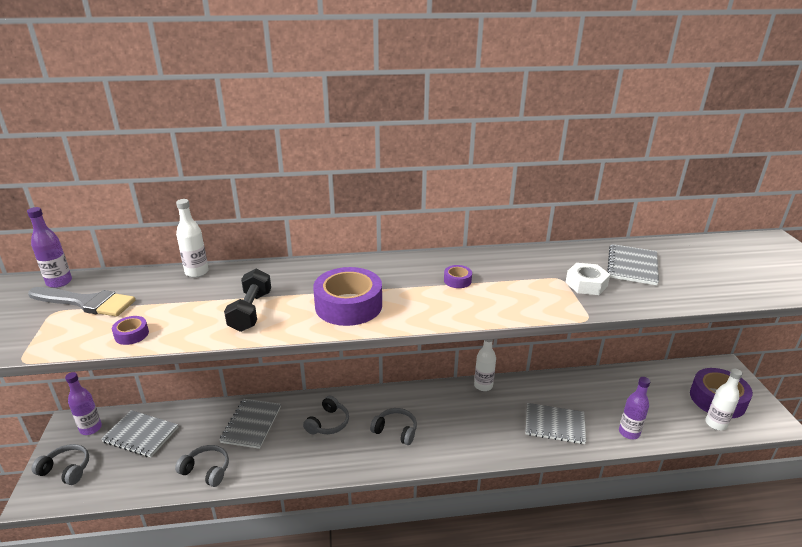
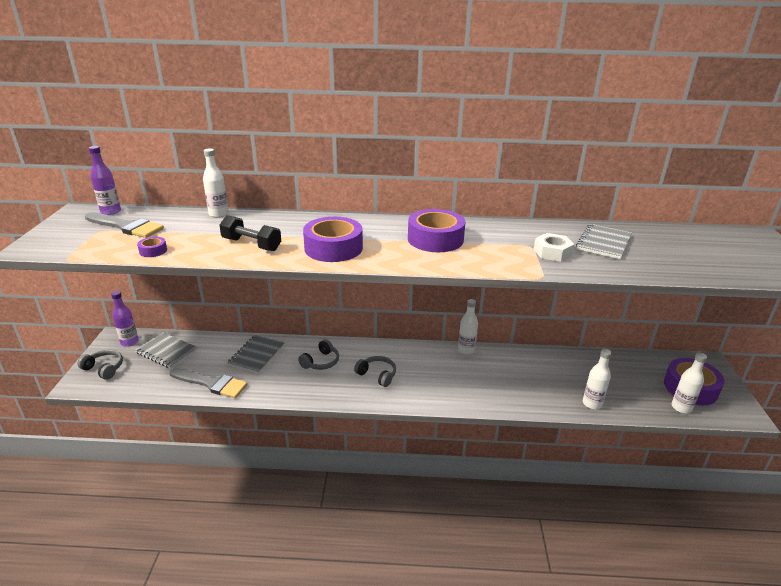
camera: 10 degrees right, 0 degrees up
grey headphones [175,445,229,487] -> grey brush [169,368,248,398]
black dumbbell [224,269,271,332] -> black dumbbell turned 75 degrees counterclockwise [219,215,281,251]
purple tape [444,265,472,288] -> purple tape [408,209,465,252], size x2.26
grey notebook [525,403,586,444] -> none
purple bottle [619,377,650,439] -> white bottle [583,349,612,410]

